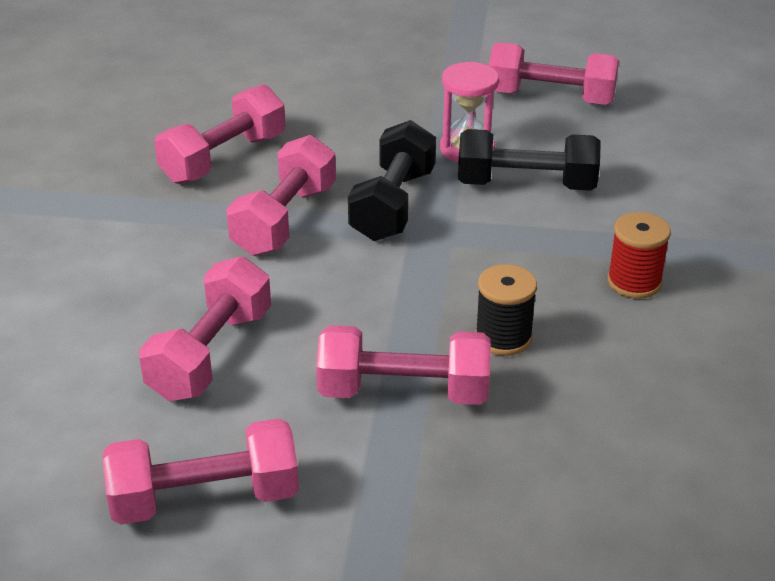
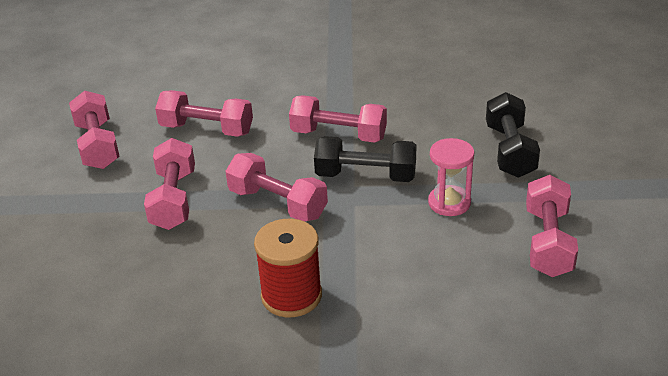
camera: 85 degrees right, 0 degrees up
pink dumbbell [154,85,285,184] -> pink dumbbell moved to [225,153,328,222]
black dumbbell [458,129,601,191] -> black dumbbell moved to [486,92,540,178]
black spool [475,264,537,356] -> none
red spool [607,212,671,299] -> red spool [254,219,322,317], size x1.51

